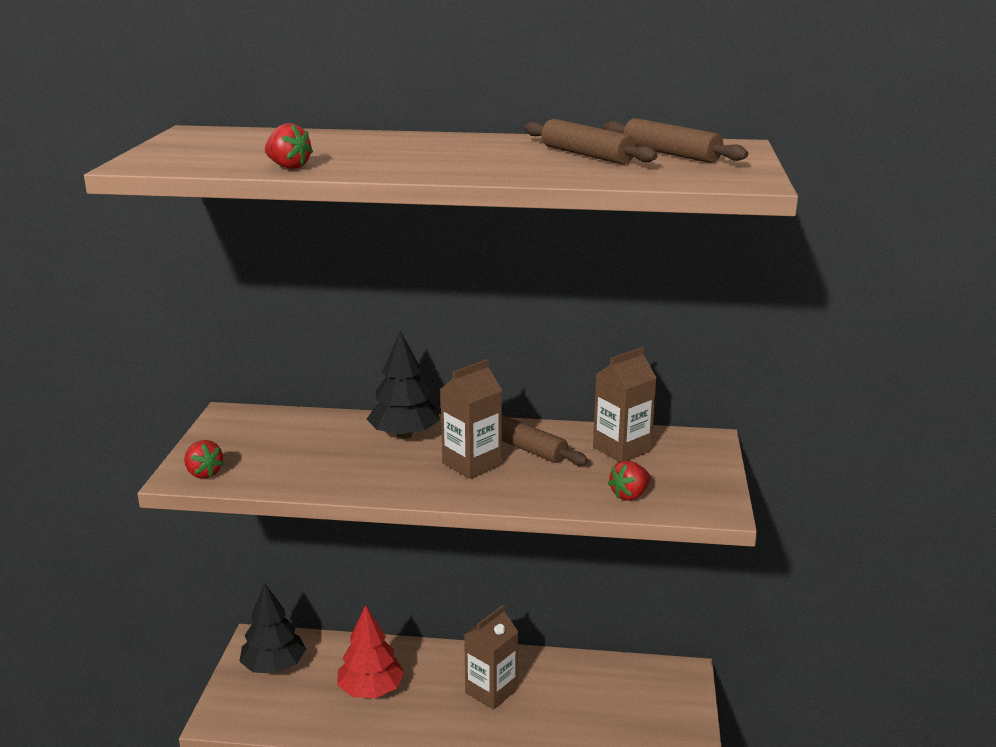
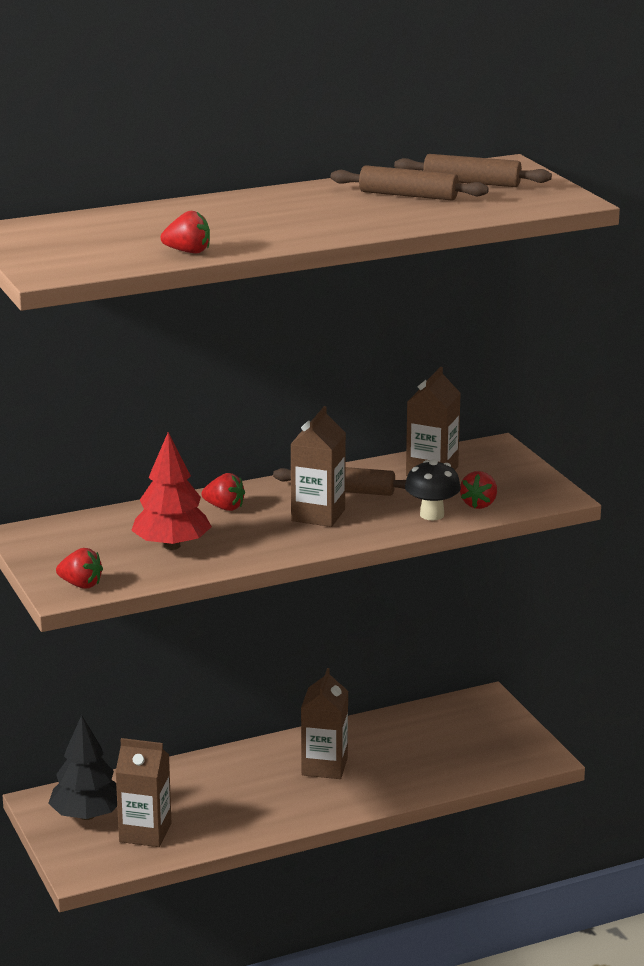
camera: 30 degrees left, 0 degrees up
red tree [337,605,404,698] -> red tree moved to [131,432,212,550]
black tree [367,330,440,439] -> red strawberry [202,473,245,511]
none -> brown carton [116,738,172,847]
none -> black mushroom [405,459,461,521]

